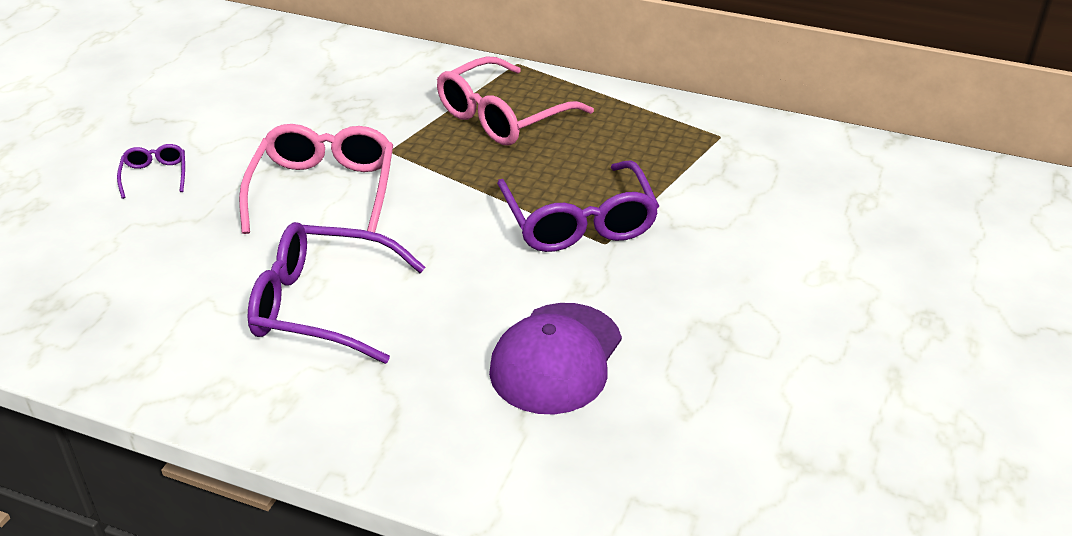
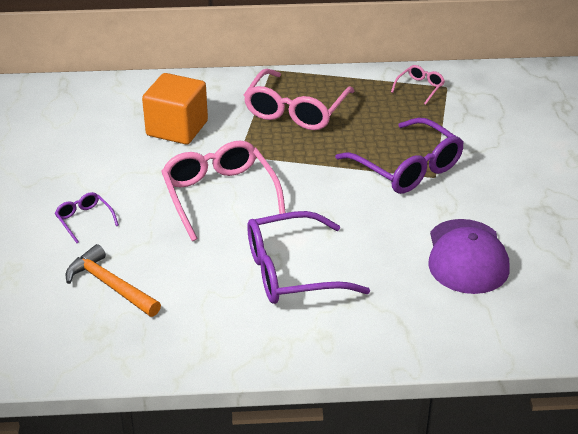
camera: 25 degrees left, 0 degrees up
none -> orange hammer [66,244,161,317]
none -> orange cube [142,73,208,144]
none -> pink glasses [391,65,445,105]

